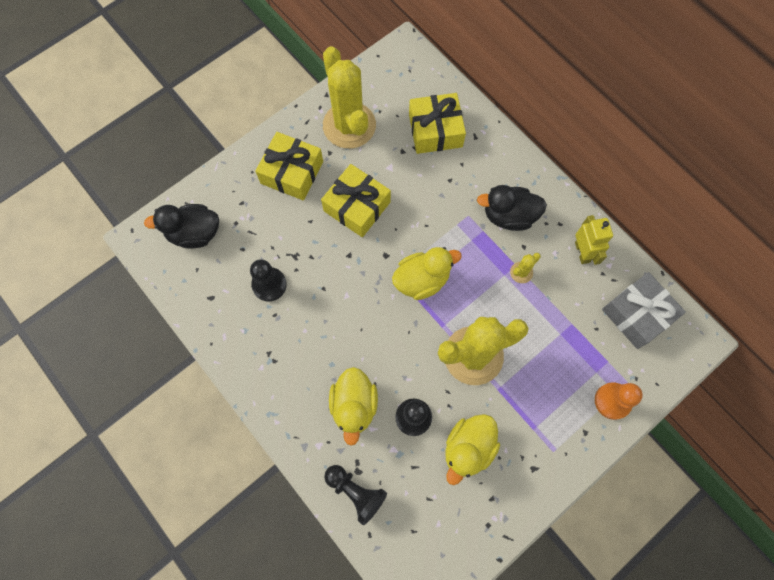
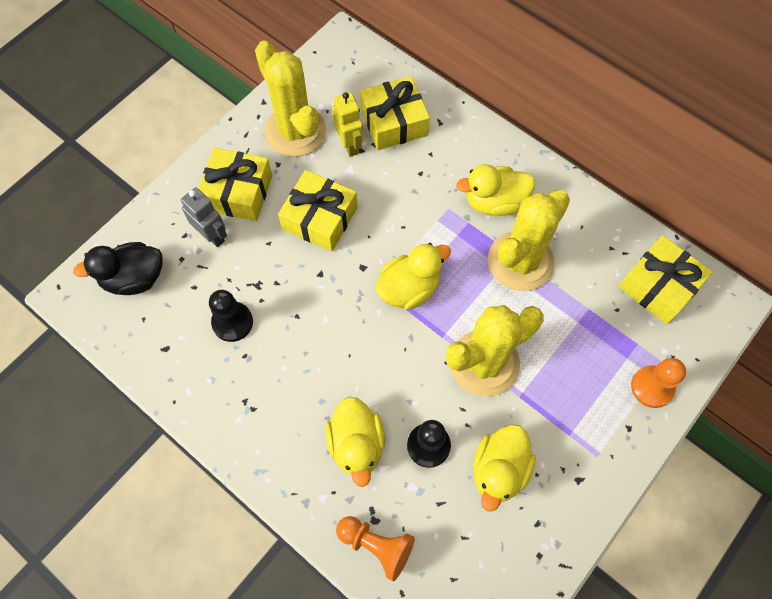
camera: 10 degrees left, 5 degrees down
black pawn [324,465,387,525] -> orange pawn [336,516,415,581]
black duck [477,185,547,231] -> yellow duck [456,164,535,216]
yellow cactus [510,253,541,283] -> yellow cactus [488,190,570,291], size x2.50
yellow robot [575,215,613,265] -> yellow robot moved to [332,92,363,157]
grey gift [602,272,686,349] -> yellow gift [619,235,712,324]
none -> grey robot [181,187,227,247]

